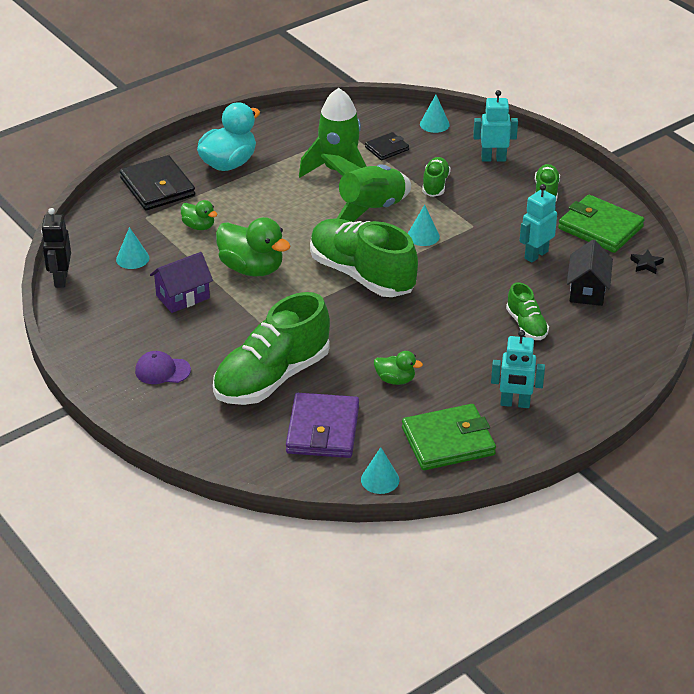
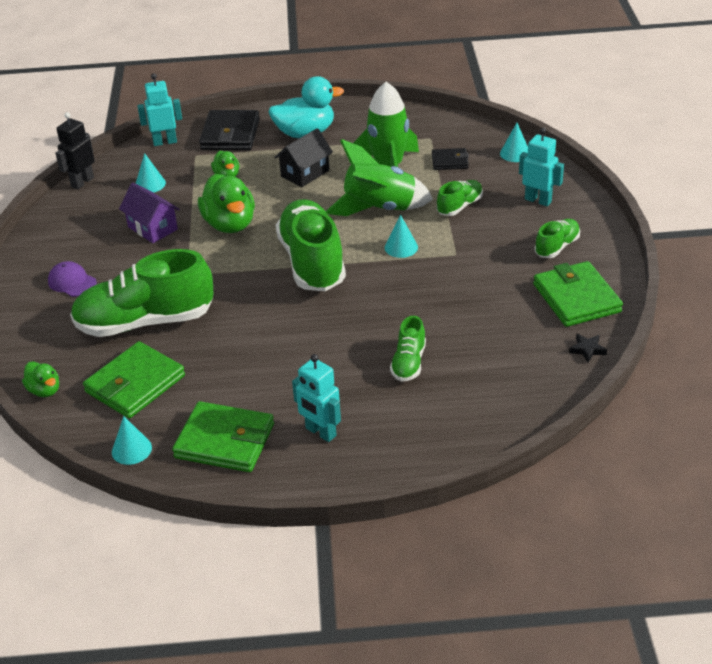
camera: 35 degrees right, 0 degrees up
purple house [150,252,213,313] -> purple house turned 45 degrees clockwise [119,183,180,243]
purple wallet [286,393,359,458] -> green wallet [83,341,185,418]
green duck [374,351,423,385] -> green duck moved to [22,361,59,397]
turquoise robot [520,184,557,263] -> turquoise robot moved to [137,73,182,146]
black house [567,240,613,306] -> black house moved to [274,128,333,187]

